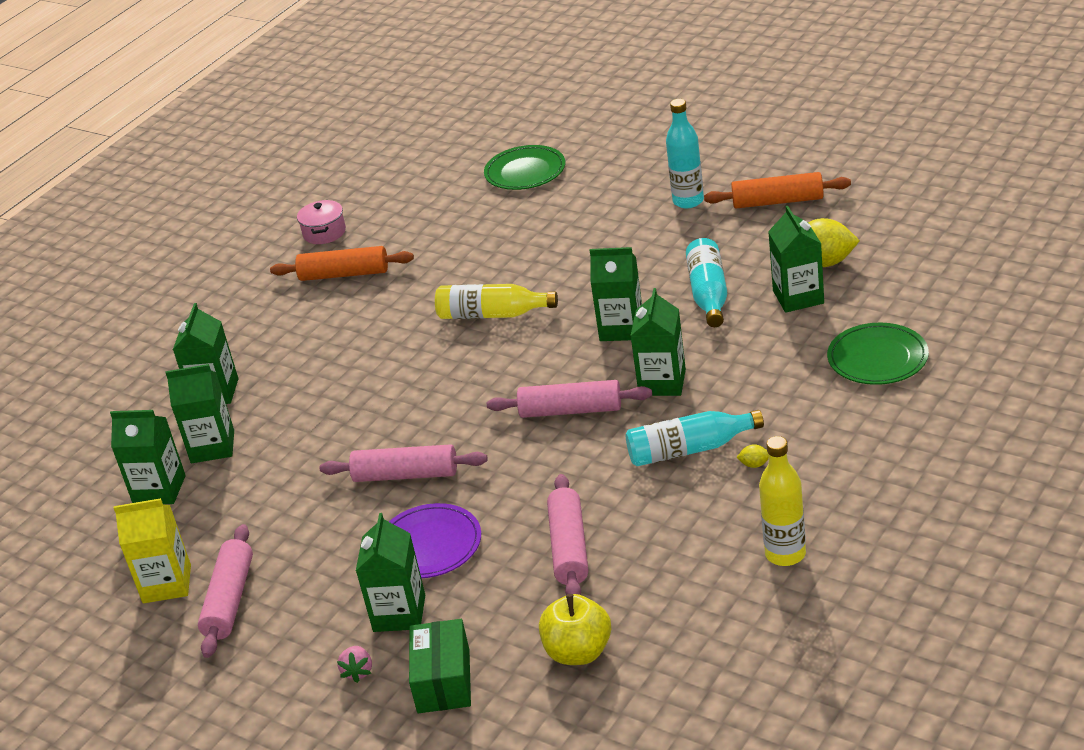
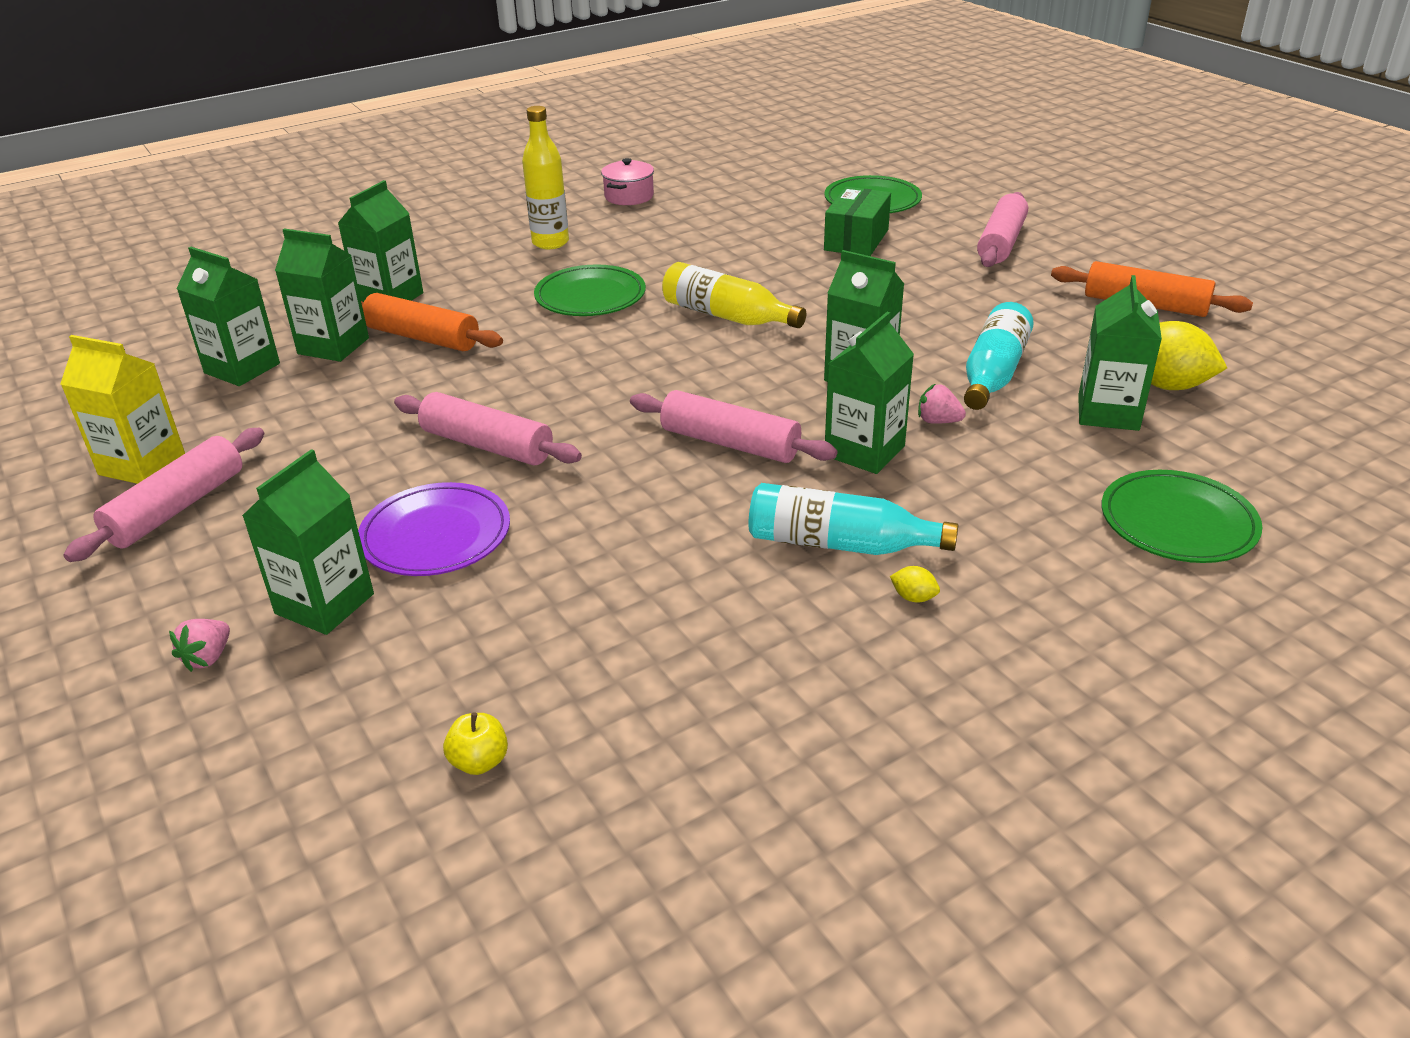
camera: 20 degrees right, 0 degrees up
orange rolling pin [270,246,414,281] -> orange rolling pin moved to [361,293,503,351]
green box [409,619,471,714] -> green box moved to [824,187,891,256]
yellow apple [539,594,611,665] -> yellow apple [443,712,508,775], size x0.54
pink rolling pin [547,474,588,595] -> pink rolling pin moved to [977,192,1028,267]
turquoise bottle [666,99,704,208] -> none
yellow bottle [759,436,806,566] -> yellow bottle moved to [522,106,569,249]
none -> green plate [534,264,646,316]
none -> pink strawberry [918,384,966,424]

